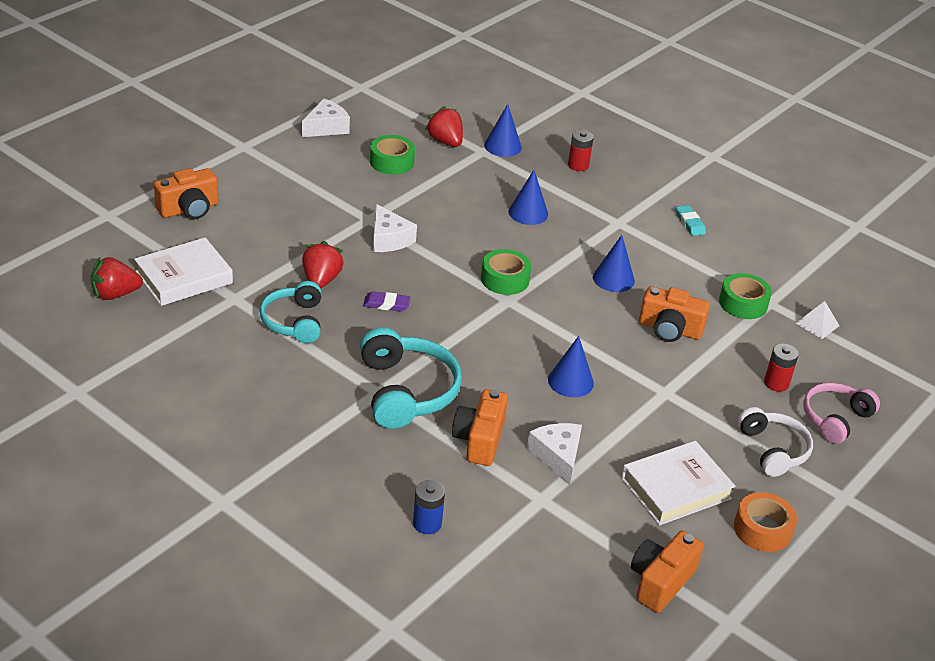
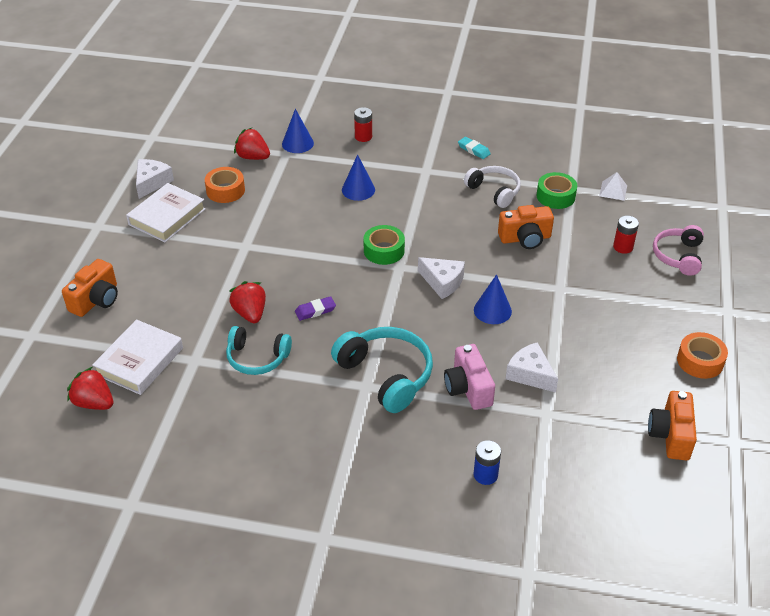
camera: 25 degrees left, 5 degrees up
red strawberry [91,257,143,300] -> red strawberry turned 75 degrees clockwise [67,367,113,410]
turquoise headphones [260,281,321,343] -> turquoise headphones turned 45 degrees counterclockwise [226,326,292,375]
green tape [370,135,415,175] -> orange tape [205,167,245,203]
white cheese [373,204,417,252] -> white cheese moved to [418,257,465,299]
orange camera [452,389,508,466] -> pink camera [444,344,495,410]
blue cone [593,235,635,292] -> none
white book [621,441,736,525] -> white book moved to [126,183,206,242]
white headphones [737,407,813,477] -> white headphones moved to [464,166,521,208]

